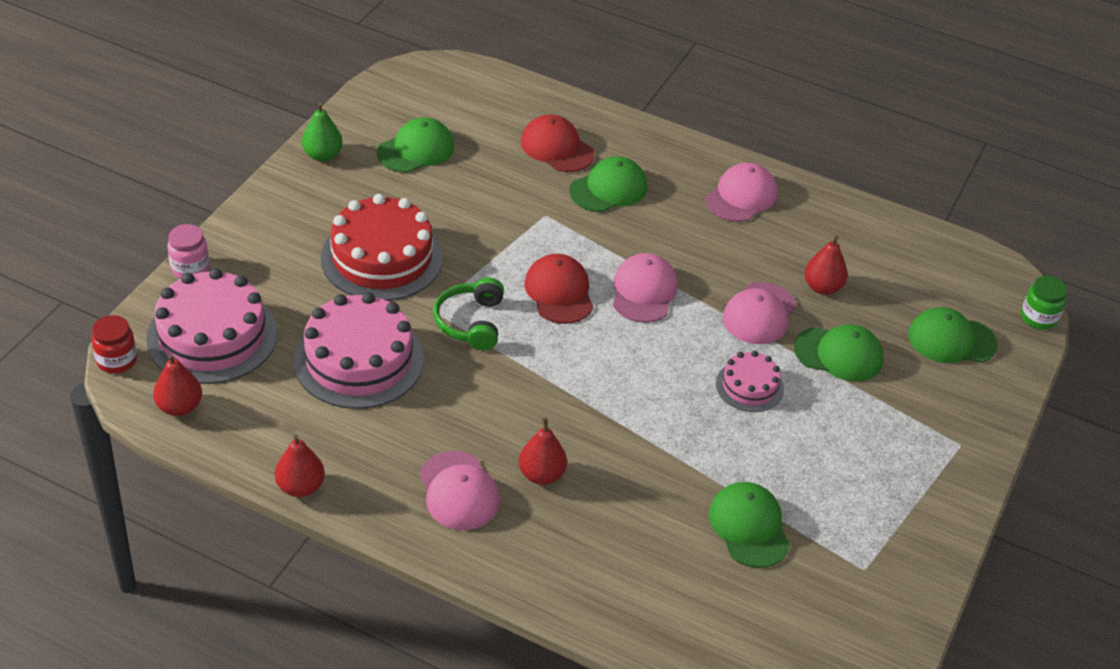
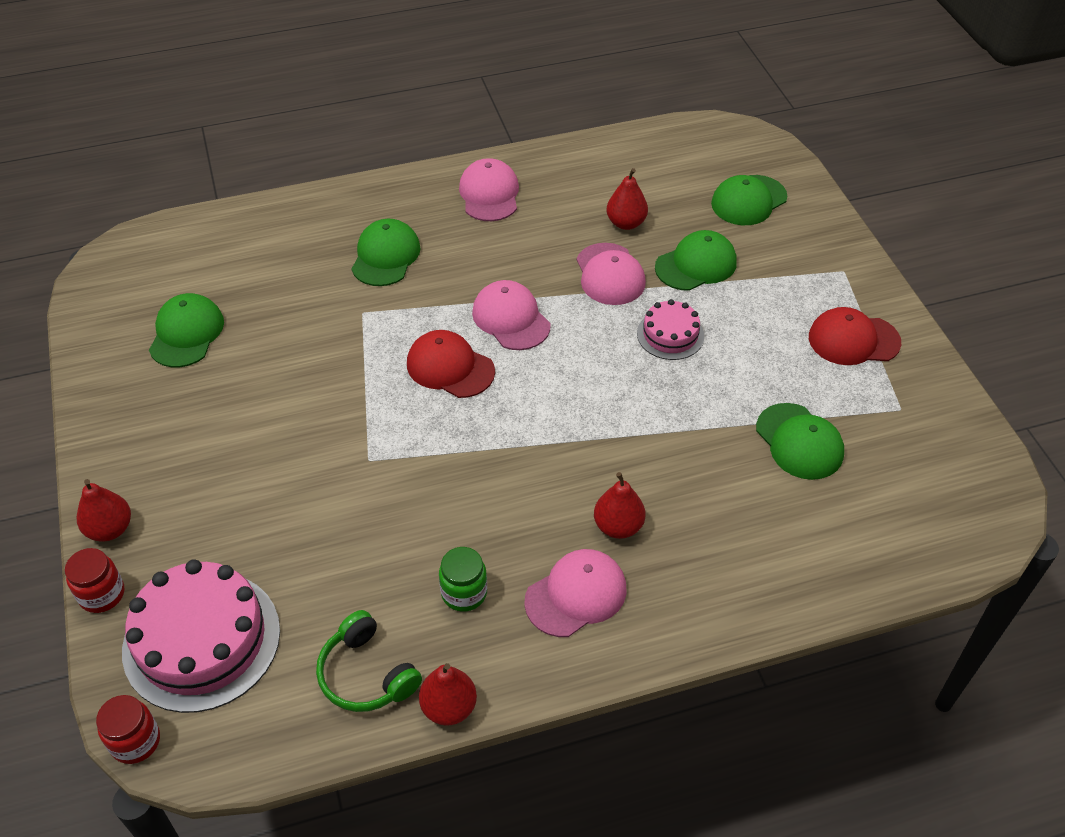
camera: 40 degrees left, 5 degrees up
red pear [153,354,202,416] -> red pear moved to [77,479,131,542]
pink jar [168,224,209,278] -> red jar [65,548,124,613]
pink cake [294,292,424,409] -> none
green pear [302,102,343,162] -> none
red cake [321,194,443,301] -> none
pink cap [420,451,500,530] -> pink cap turned 60 degrees counterclockwise [524,549,626,637]
green headphones [433,277,504,350] -> green headphones moved to [316,610,422,712]
red cap [521,115,594,172] -> red cap moved to [809,307,901,365]
green cap [709,482,790,568] -> green cap turned 150 degrees counterclockwise [756,403,844,480]
green jar [1021,276,1068,330] -> green jar moved to [439,547,487,612]

